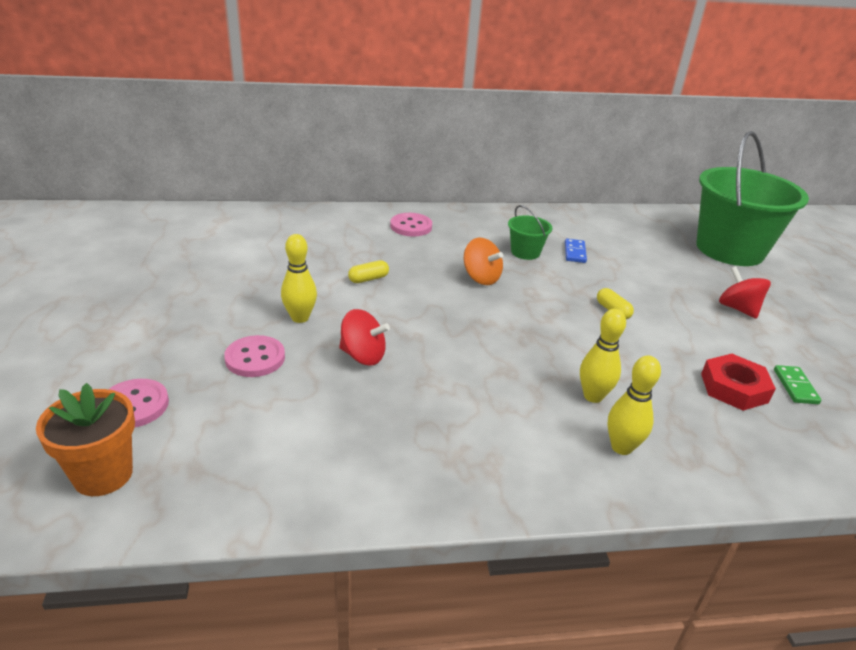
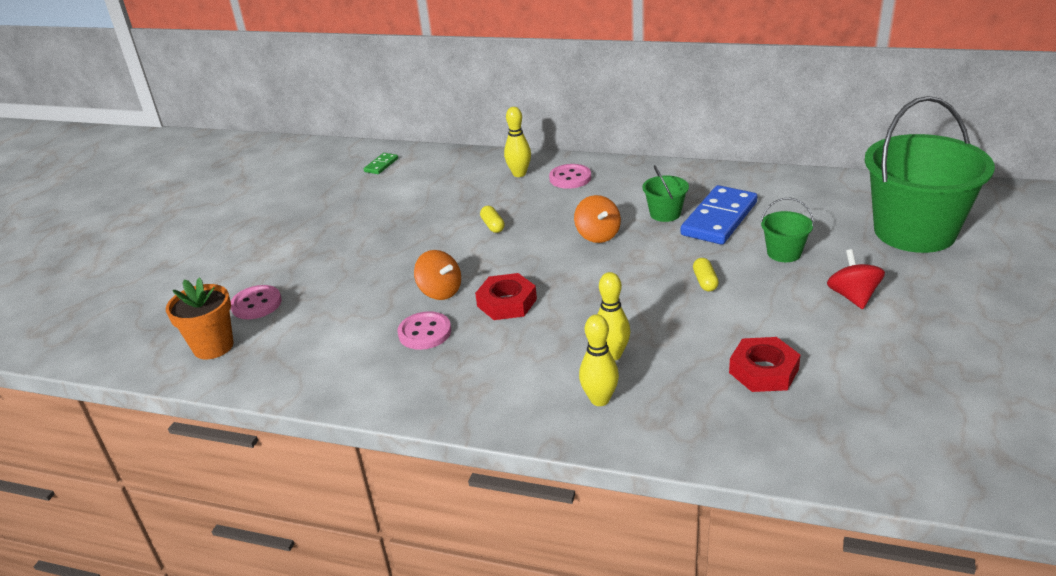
camera: 30 degrees right, 0 degrees up
pink button [224,335,285,377] -> pink button moved to [397,311,451,350]
yellow bowling pin [281,234,317,323] -> yellow bowling pin moved to [504,107,531,177]
red spinning top [339,309,390,366] -> orange spinning top [414,250,461,300]
yellow capsule [348,260,389,283] -> yellow capsule turned 75 degrees clockwise [480,206,505,233]
blue domino [565,239,587,263] -> blue domino [681,185,757,245], size x2.14
green domino [774,365,822,404] -> green domino moved to [364,153,398,174]
none -> red nut [475,273,537,320]
none -> green bucket [760,198,814,262]

